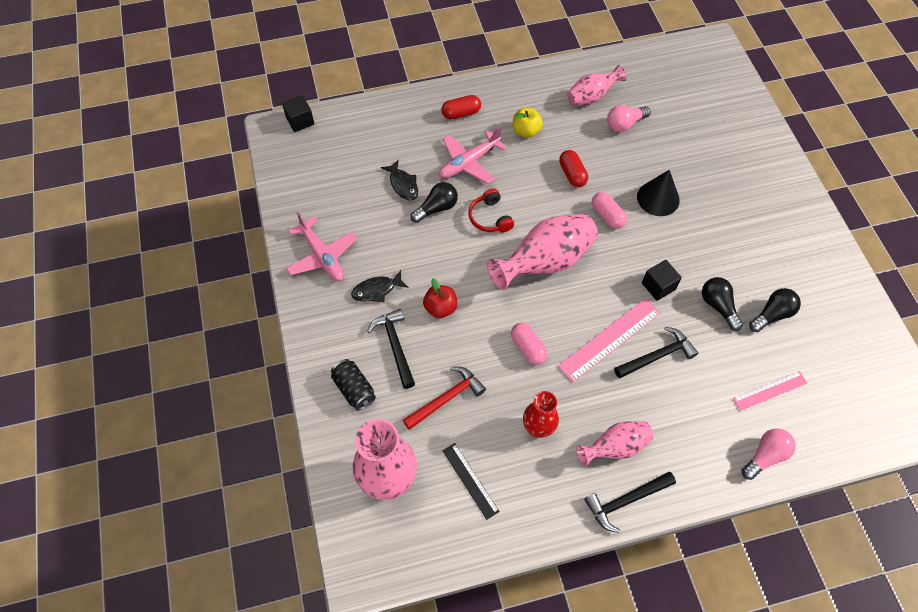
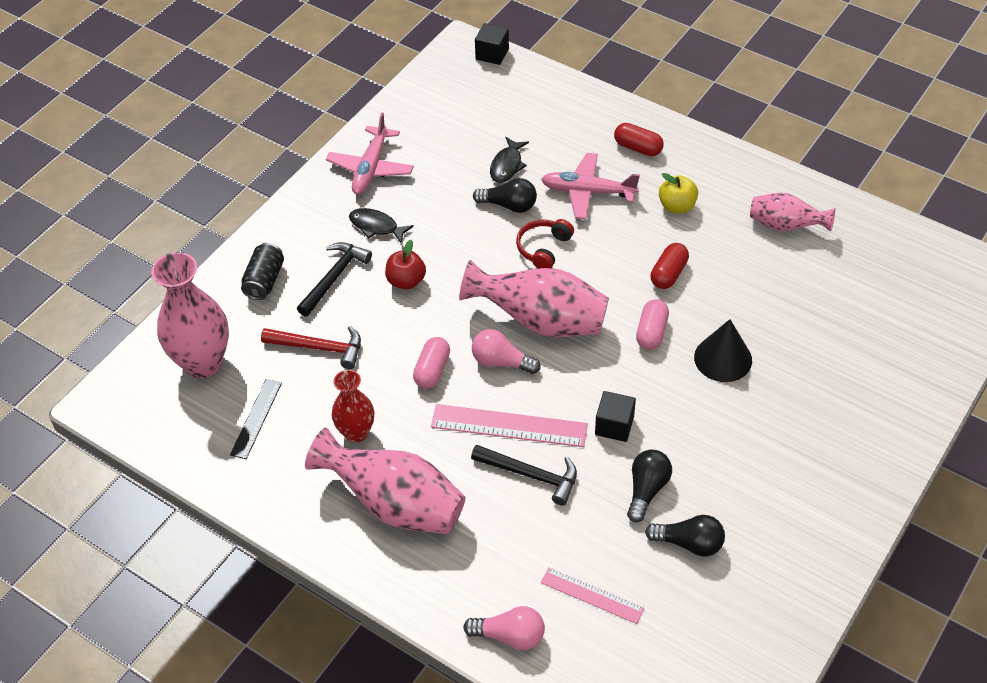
camera: 50 degrees right, 10 degrees down
pink vase [576,421,654,467] -> pink vase [305,428,465,534], size x1.69
black hammer [584,472,676,533] -> none
pink light bulb [607,105,651,132] -> pink light bulb moved to [472,329,540,374]

